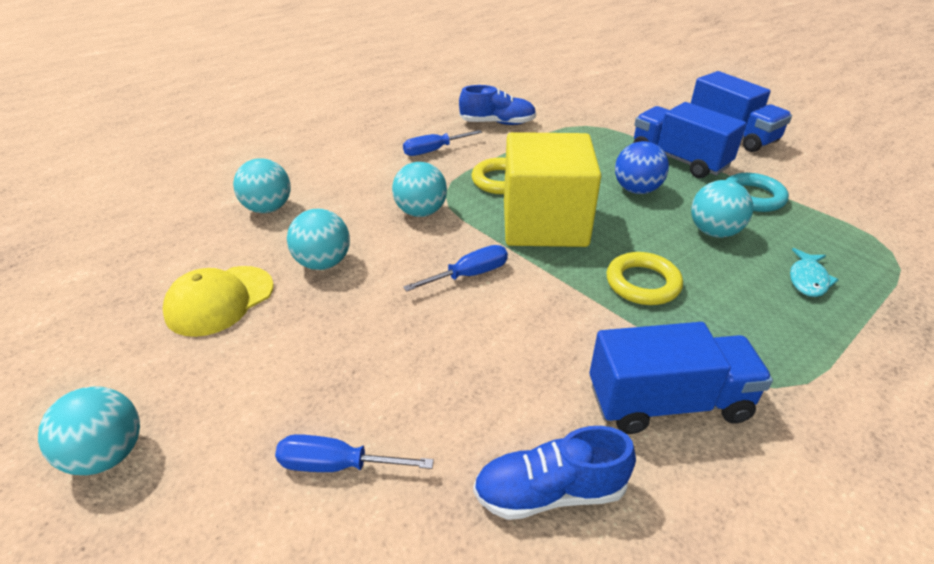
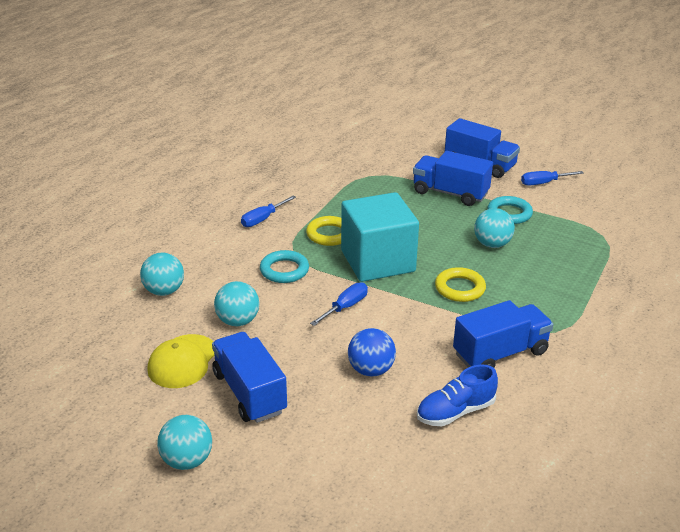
camera: 20 degrees left, 5 degrees down
blue screwdriver [275,434,434,472] -> blue screwdriver moved to [521,171,584,185]
turquoise ball [392,162,447,217] -> turquoise ring [260,250,309,283]
blue shoe [459,85,536,125] -> none
yellow cube [504,132,601,247] -> turquoise cube [341,192,419,282]
blue ball [615,141,669,194] -> blue ball moved to [348,328,396,376]
turquoise fish [790,248,839,297] -> none
none -> blue truck [212,332,287,423]

